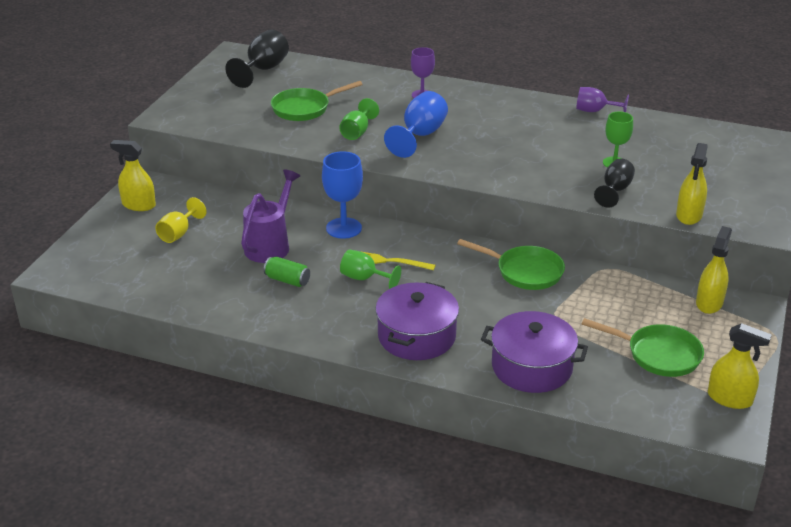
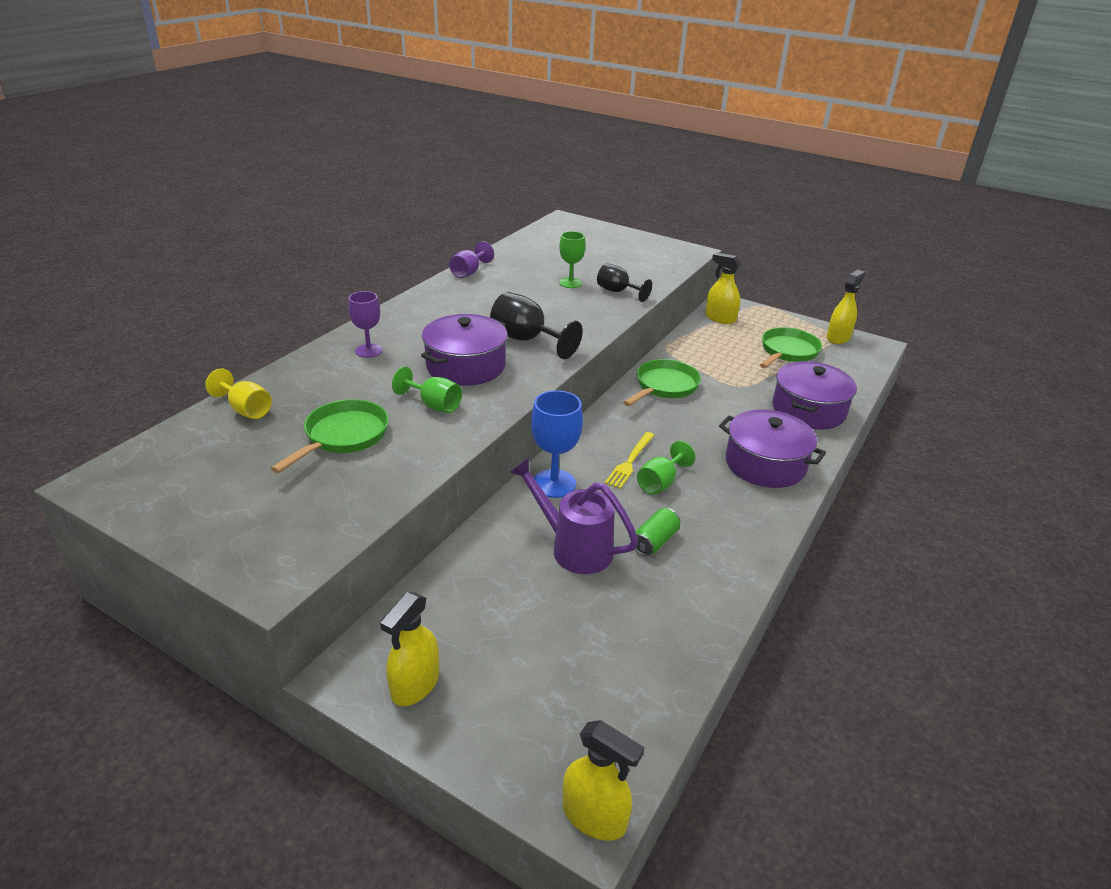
camera: 80 degrees left, 0 degrees up
yellow goblet [155,197,207,243] -> yellow goblet moved to [205,368,272,419]
black goblet [225,30,289,88] -> black goblet moved to [490,292,583,359]
green pan [271,81,363,121] -> green pan turned 135 degrees counterclockwise [271,399,389,473]
blue goblet [384,91,448,158] -> purple pot [421,314,508,386]
yellow spray bottle [676,143,708,225] -> yellow spray bottle moved to [563,720,645,841]

